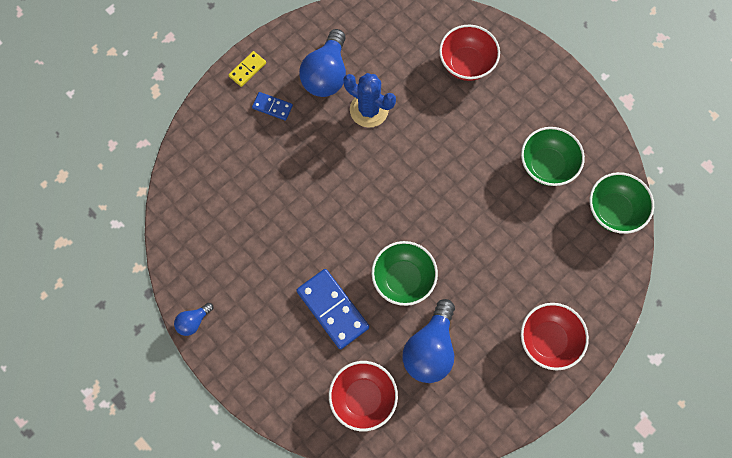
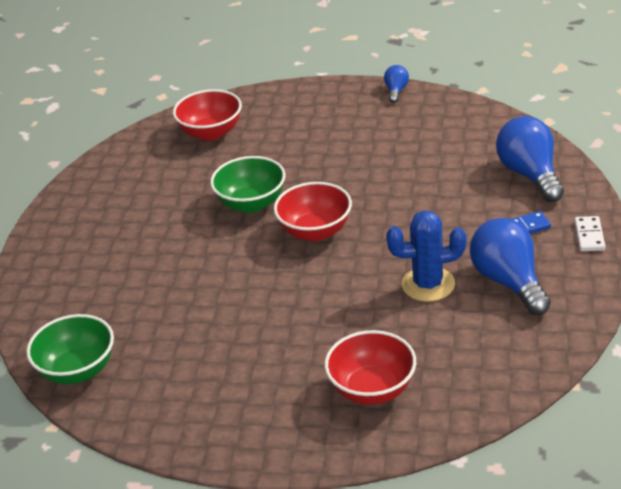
camera: 145 degrees right, 35 degrees down
yellow domino [228,51,266,87] -> white domino [575,216,606,251]
blue domino [296,269,369,349] -> none
blue light bulb [403,299,455,383] -> blue light bulb moved to [496,116,564,202]
green bowl [521,127,585,186] -> none
red bowl [521,303,589,371] -> red bowl moved to [274,182,352,241]

